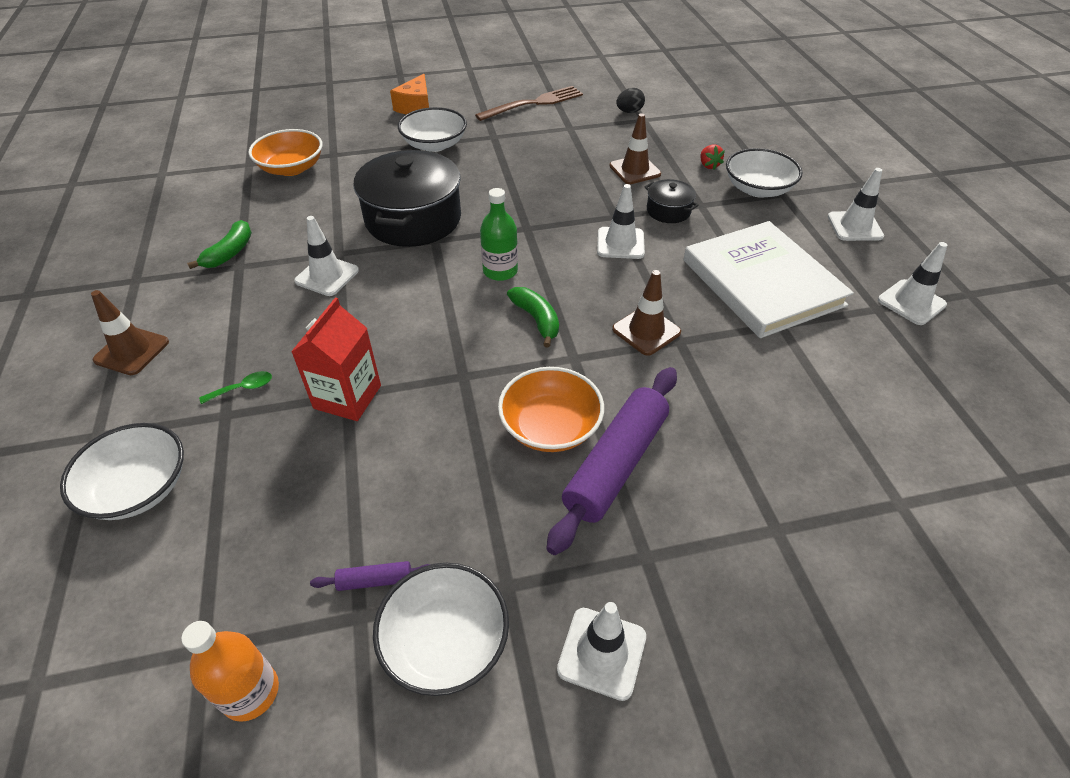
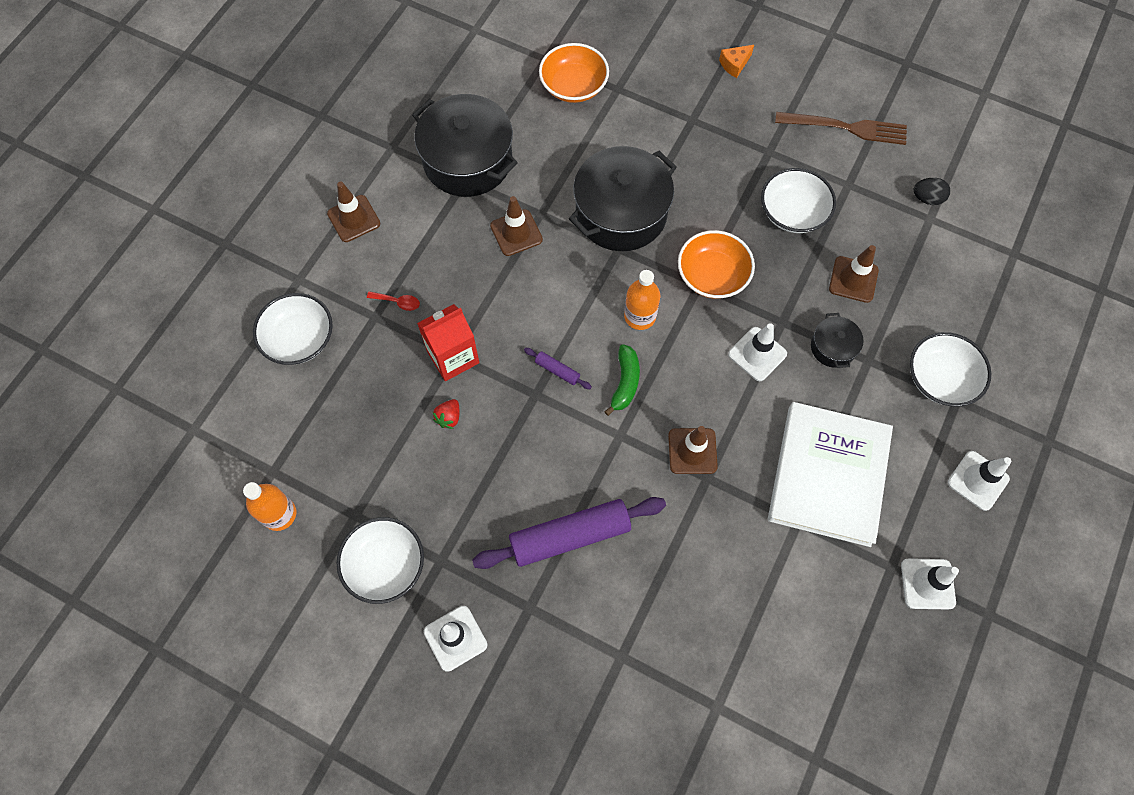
camera: 40 degrees right, 20 degrees up
green banana [187,220,252,269] -> black pot [412,94,518,197]
green spoon [199,371,272,404] -> red spoon [367,291,420,311]
white traffic cone [294,216,359,296] -> brown traffic cone [490,196,543,256]
purple rolling pin [310,561,430,591] -> purple rolling pin moved to [524,348,592,389]
orange cheese [390,74,429,114] -> orange cheese [719,45,754,78], size x0.66
white bowl [398,107,467,152] -> white bowl moved to [761,168,836,233]
green bottle [480,188,518,281] -> orange bottle [624,270,660,330]
orange bowl [498,367,604,452] -> orange bowl moved to [678,230,755,299]
red strawberry [700,145,725,170] -> red strawberry moved to [433,399,459,429]

